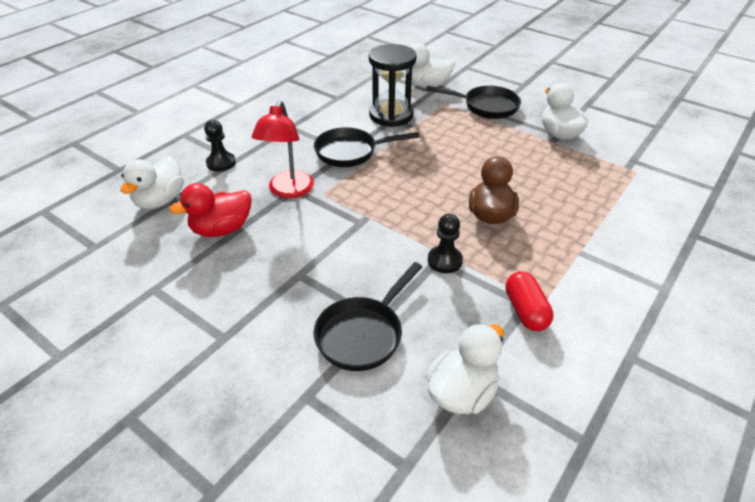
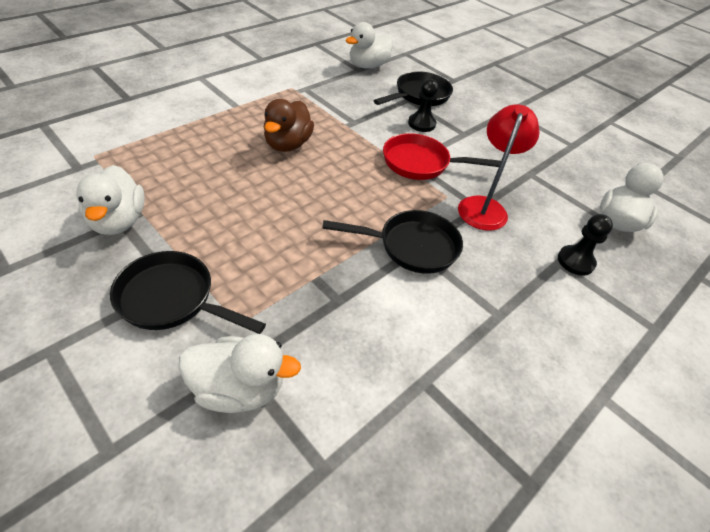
camera: 175 degrees left, 5 degrees up
red duck [169,183,252,237] -> none
black hourglass [369,44,417,127] -> none
black pawn [428,214,463,273] -> black pawn moved to [408,79,439,132]
red capsule [505,272,554,331] -> none
none -> red pan [383,133,501,180]

